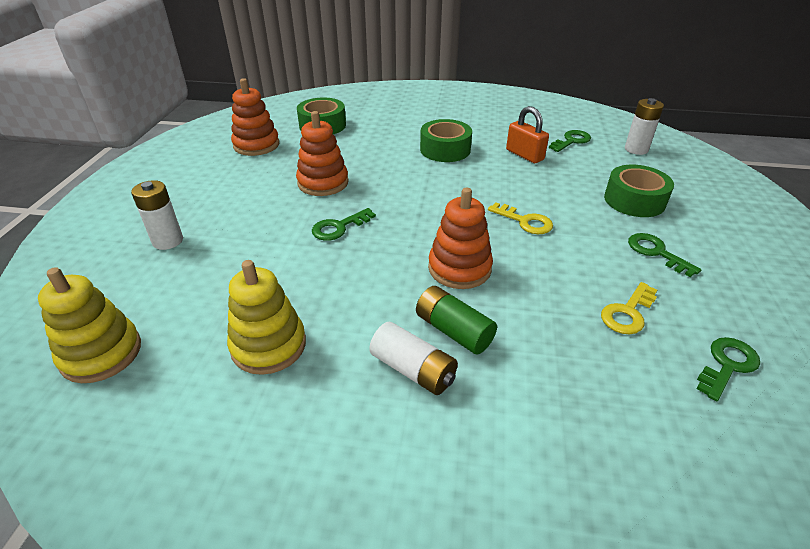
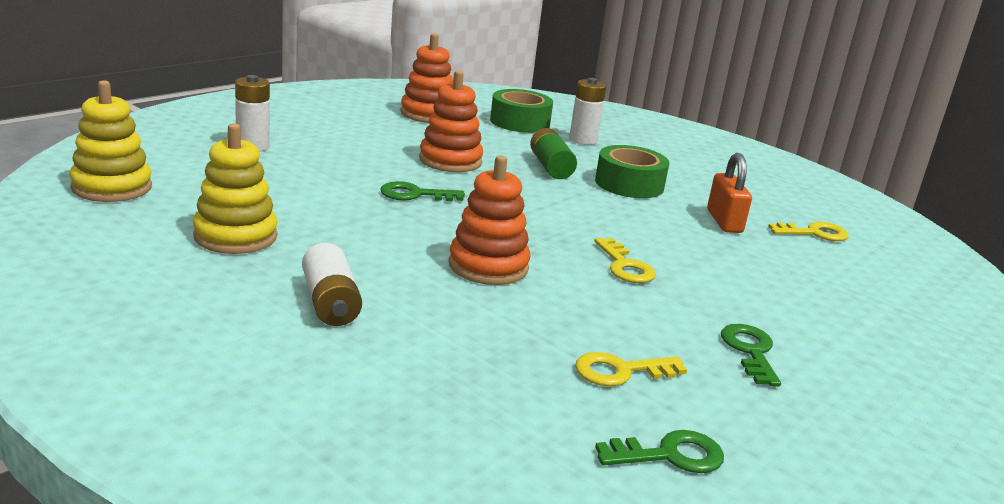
camera: 30 degrees right, 15 degrees down
green battery [416,286,497,355] -> green battery moved to [530,128,577,179]
green key [549,130,591,152] -> yellow key [768,222,849,241]
green tape [604,165,674,217] -> none
white battery [625,98,664,155] -> white battery moved to [569,78,606,145]

